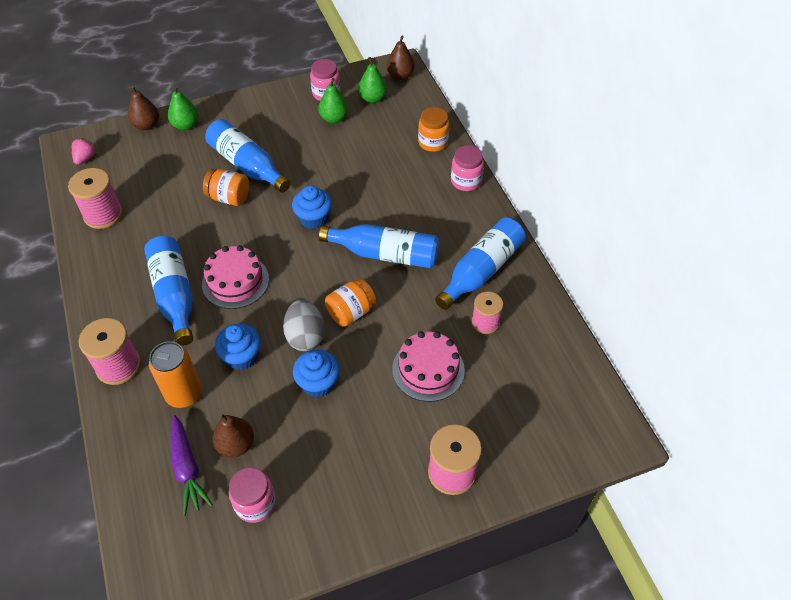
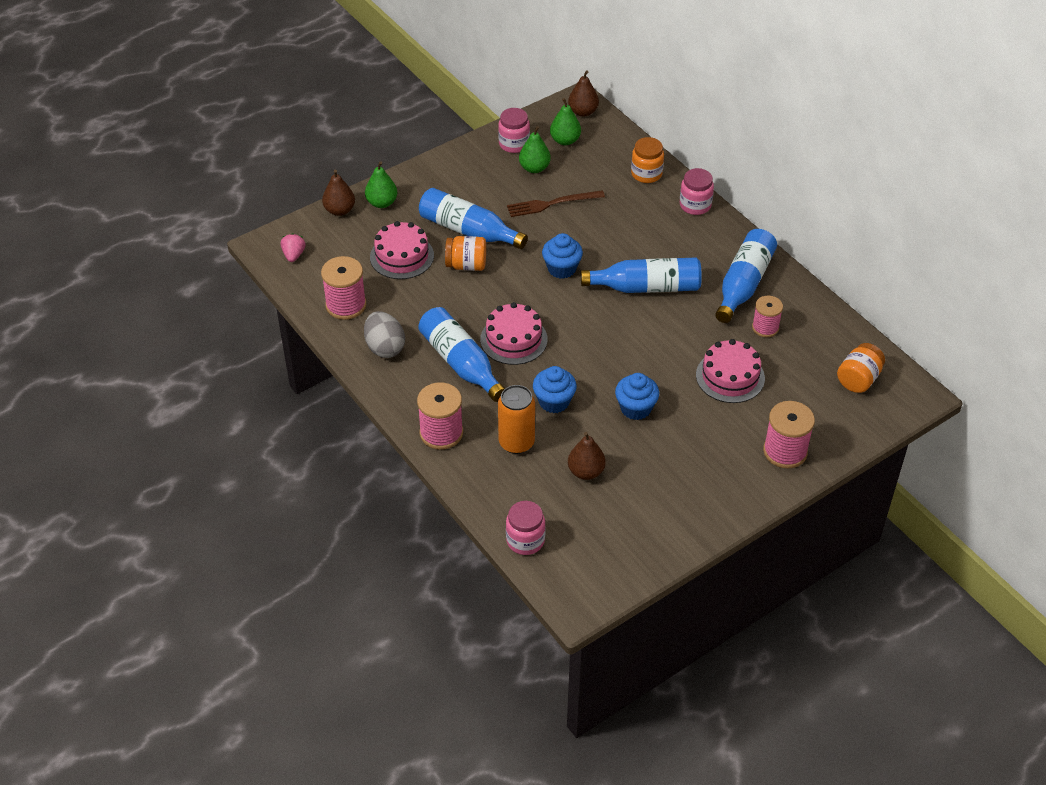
camera: 15 degrees left, 5 degrees down
purple carrot [171,415,213,516] -> none
pink jar [229,467,276,523] -> pink jar moved to [506,501,546,555]
grey egg [283,299,325,351] -> grey egg moved to [364,311,405,358]
orange jar [325,278,377,327] -> orange jar moved to [837,343,885,393]
none -> pink cake [370,221,434,279]
none -> brown fork [507,190,605,217]

